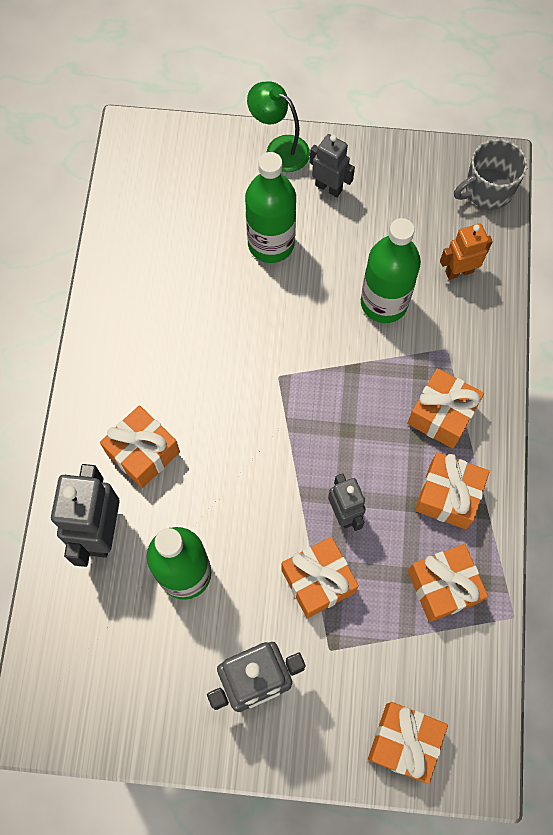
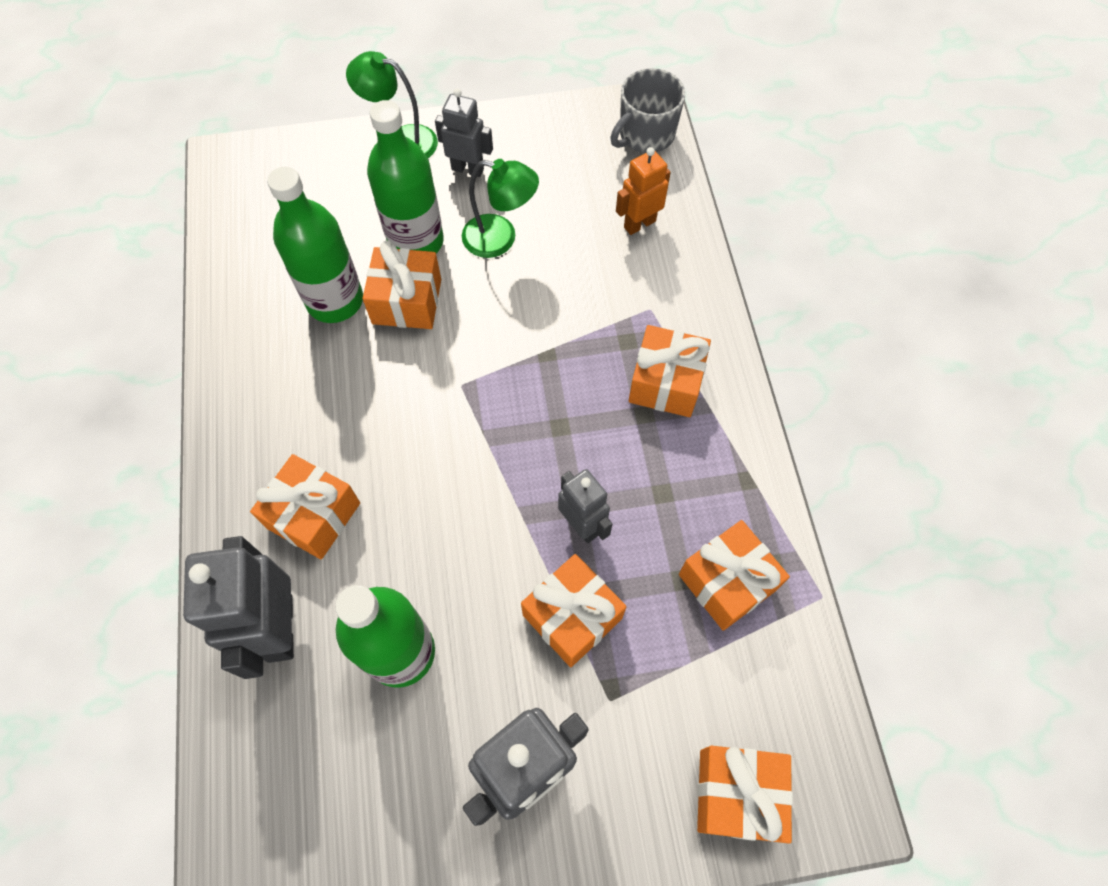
camera: 15 degrees left, 5 degrees down
green bottle [361,218,421,323] -> green bottle moved to [267,167,363,323]
orange gift [415,452,490,529] -> orange gift moved to [363,240,441,329]
none -> green lamp [462,159,539,258]

